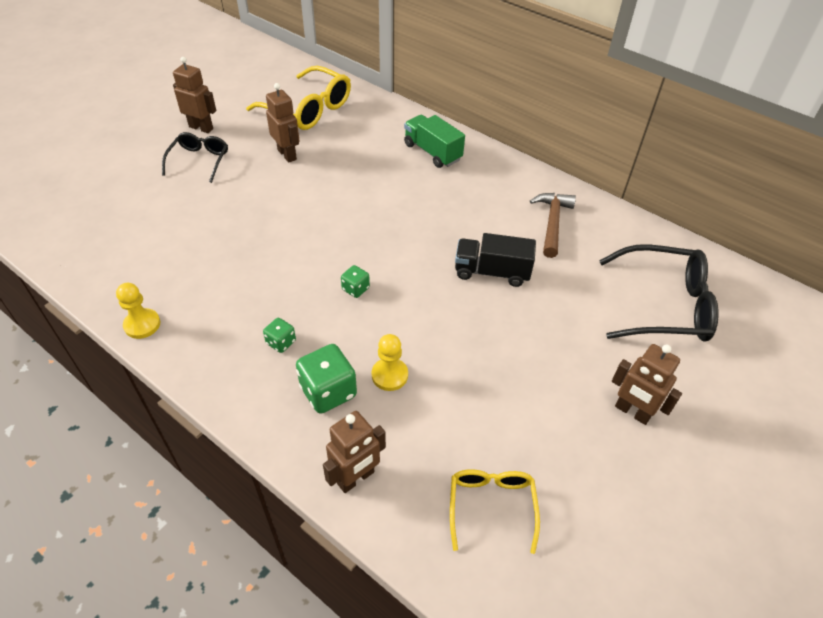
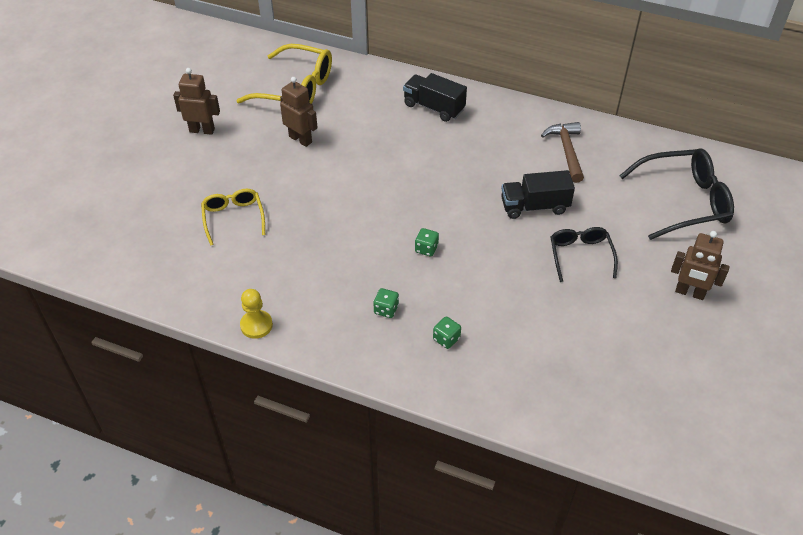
camera: 15 degrees left, 0 degrees up
black glasses [162,132,228,183] -> black glasses moved to [551,227,618,282]
green dice [296,344,357,414] -> green dice [433,316,461,349], size x0.54
brown robot [323,411,386,493] -> none
yellow pawn [372,334,408,391] -> none
green truck [404,115,465,168] -> black truck [403,73,467,122]
yellow glasses [450,469,540,554] -> yellow glasses moved to [201,189,265,246]

